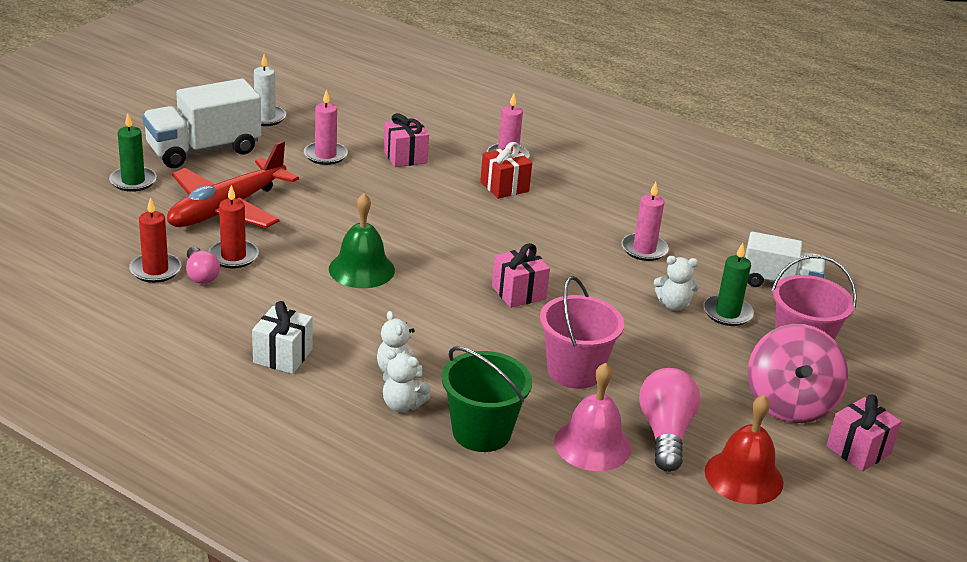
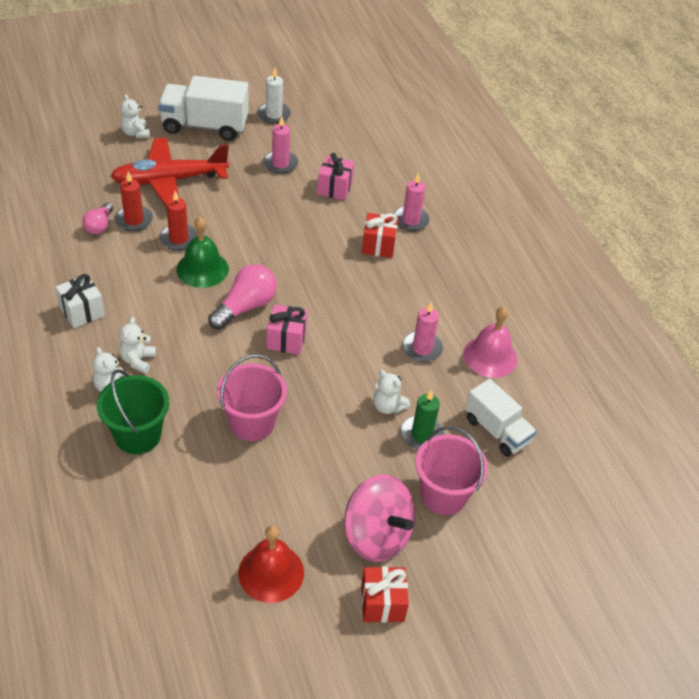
camera: 35 degrees right, 15 degrees up
green candle [109,113,157,192] -> white teddy bear [120,94,150,138]
red candle [129,197,181,283] -> red candle moved to [159,191,198,251]
pink bell [554,363,631,471] -> pink bell moved to [463,306,518,378]
pink light bulb [639,368,700,472] -> pink light bulb moved to [208,264,277,330]
pink spinning top [748,324,848,423] -> pink spinning top turned 90 degrees counterclockwise [344,475,415,562]
pink gift [826,395,901,471] -> red gift [361,567,409,623]

